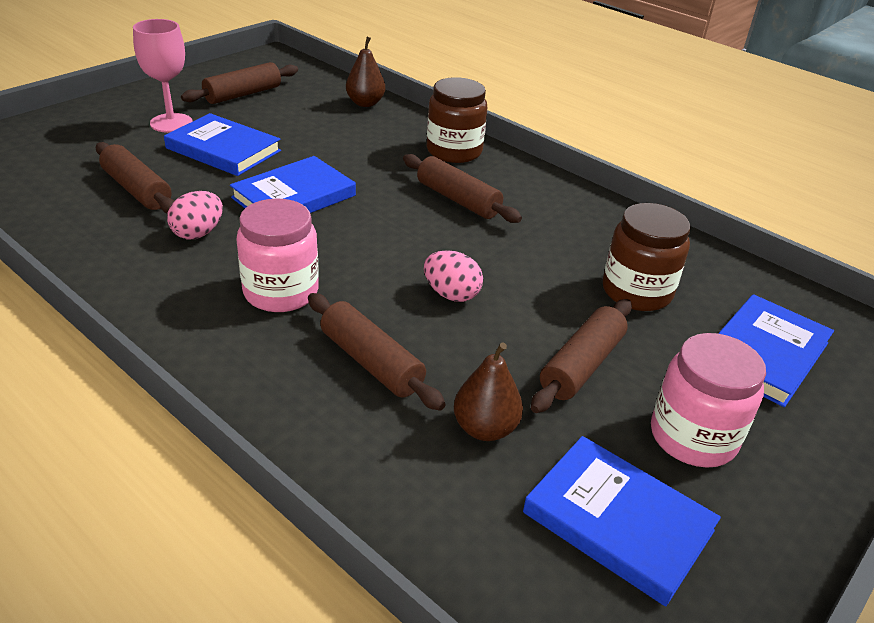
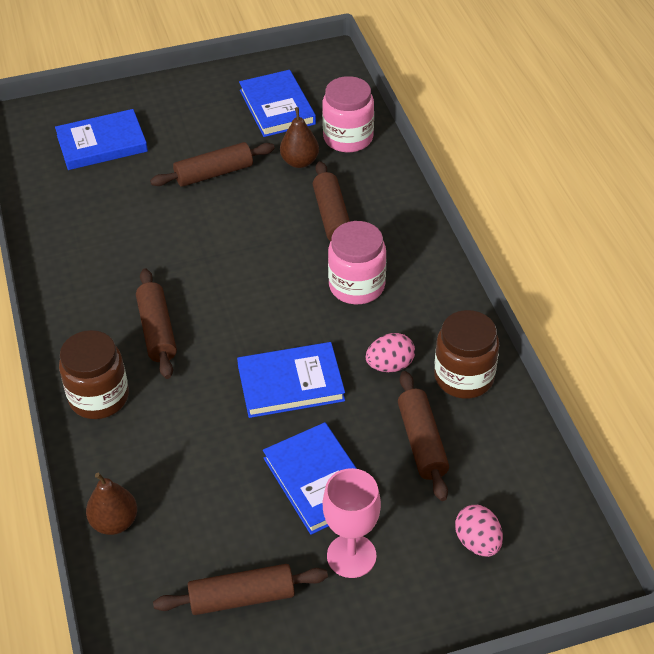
camera: 145 degrees left, 10 degrees up
pink egg [424,250,483,302] -> pink egg moved to [455,505,503,557]
brown jar [603,203,691,311] -> brown jar moved to [434,310,499,398]
pink jar [651,333,766,468] -> pink jar moved to [322,76,374,152]

